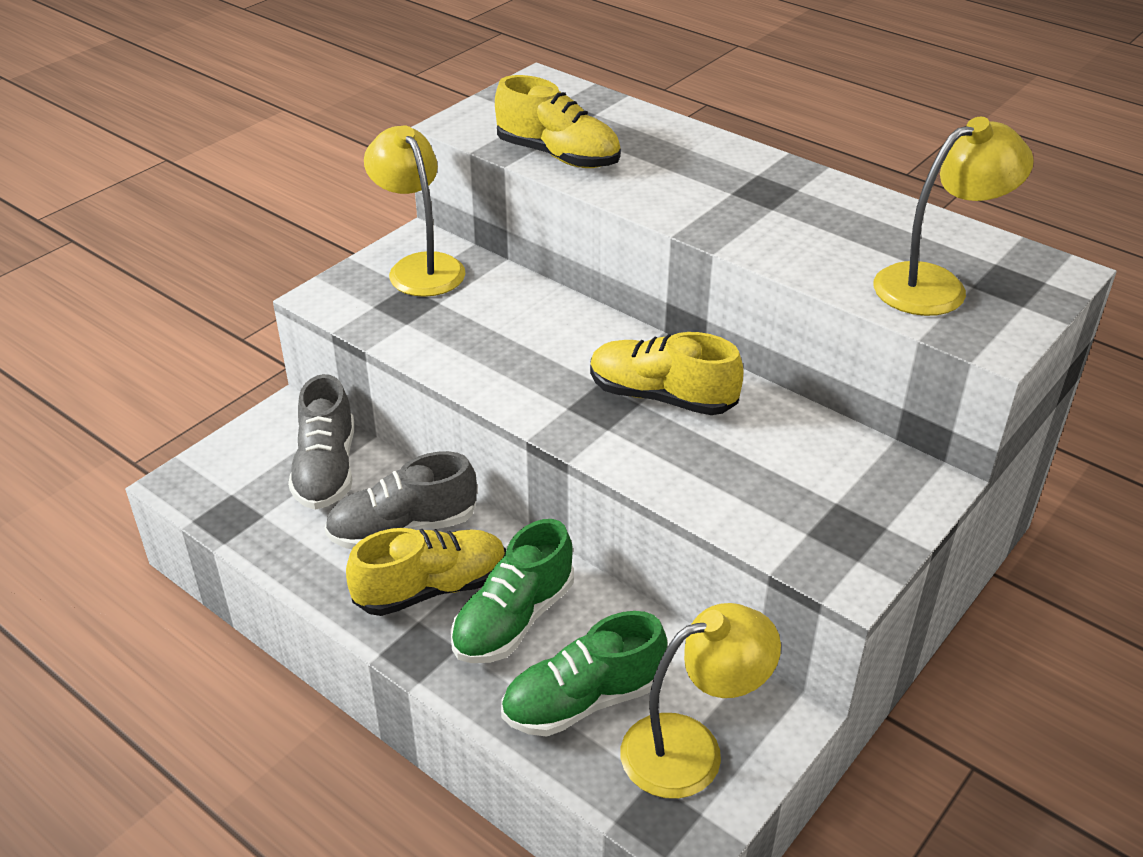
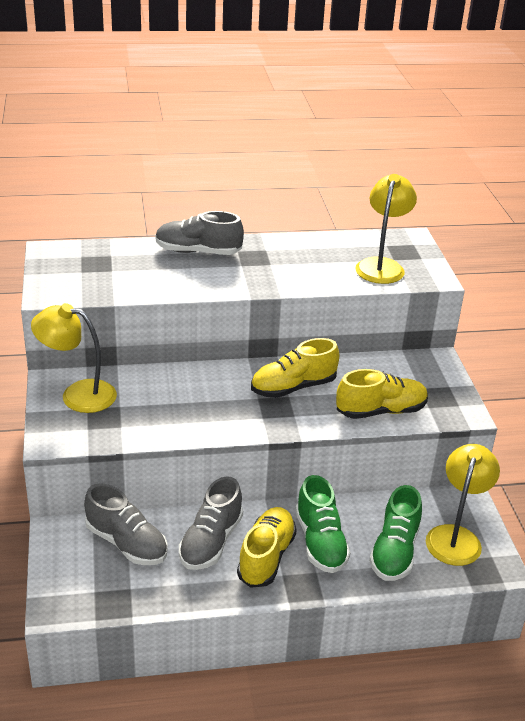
camera: 50 degrees left, 5 degrees down
yellow shoe [495,75,621,168] -> yellow shoe moved to [336,369,428,419]
none -> grey shoe [155,211,244,255]

